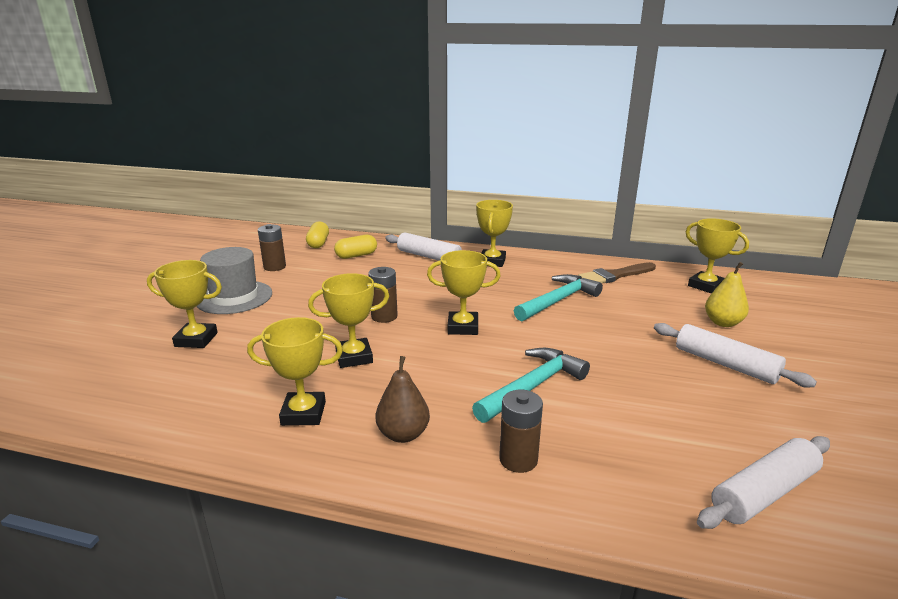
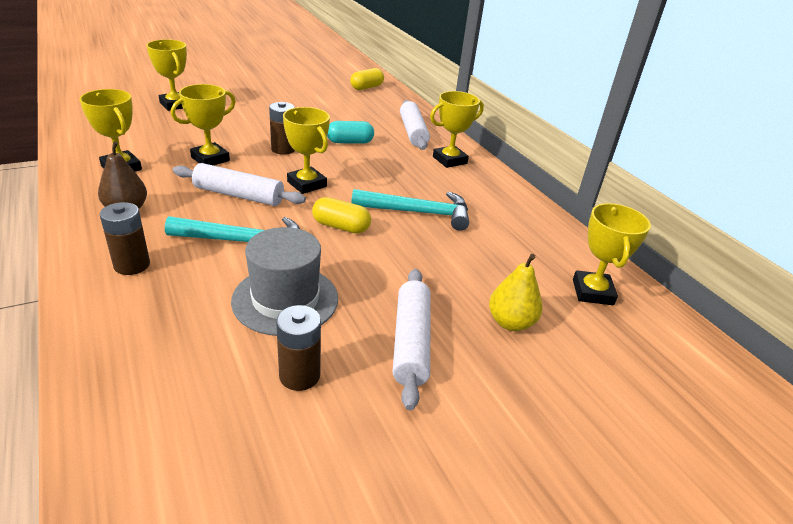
camera: 45 degrees right, 10 degrees up
grey hat [197,247,272,314] -> grey hat moved to [231,227,338,336]
brown battery [258,224,286,271] -> brown battery moved to [276,305,321,391]
yellow trophy [308,273,389,368] -> yellow trophy turned 75 degrees counterclockwise [171,84,236,165]
yellow capsule [334,235,377,259] -> yellow capsule moved to [312,197,371,234]
brown brush [578,262,656,283] -> none
white rolling pin [697,436,830,529] -> white rolling pin moved to [173,163,306,206]
none -> turquoise capsule [327,121,374,144]

